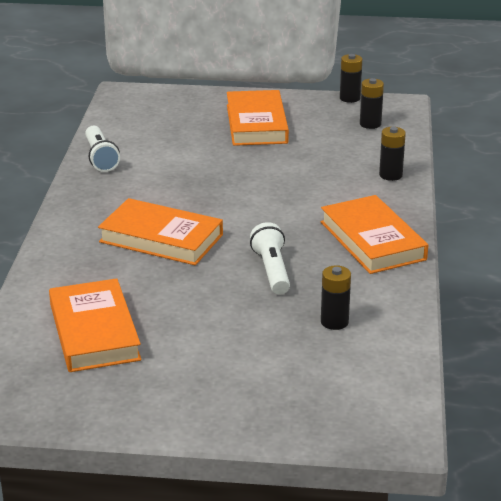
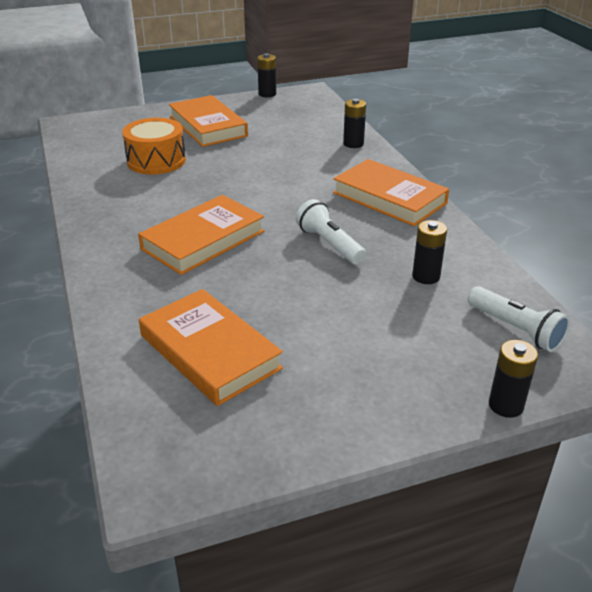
camera: 25 degrees left, 5 degrees up
white flashlight [85,126,120,172] -> white flashlight moved to [468,286,570,352]
orange book [98,198,223,265] -> orange book turned 45 degrees counterclockwise [138,195,265,275]
black battery [360,78,384,129] -> black battery moved to [489,340,538,418]
none -> orange drum [122,118,186,175]

